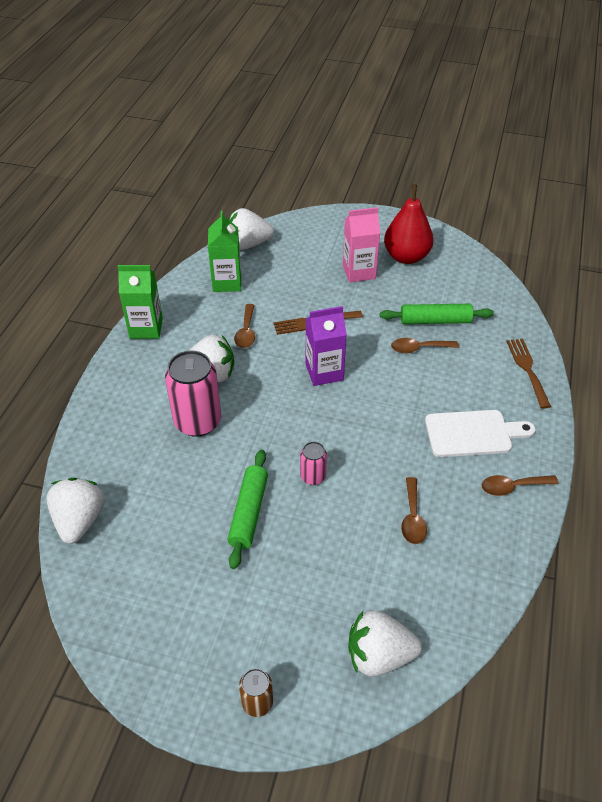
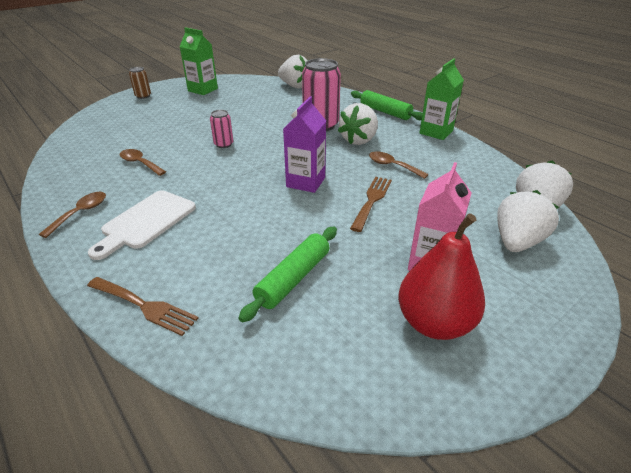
camera: 125 degrees right, 10 degrees down
green carton [208,211,241,292] -> green carton moved to [180,27,218,95]
green rolling pin [227,450,268,569] -> green rolling pin moved to [351,90,423,120]
white strawberry [348,610,422,677] -> white strawberry moved to [497,190,559,252]
brown spoon [391,338,459,353] -> none

